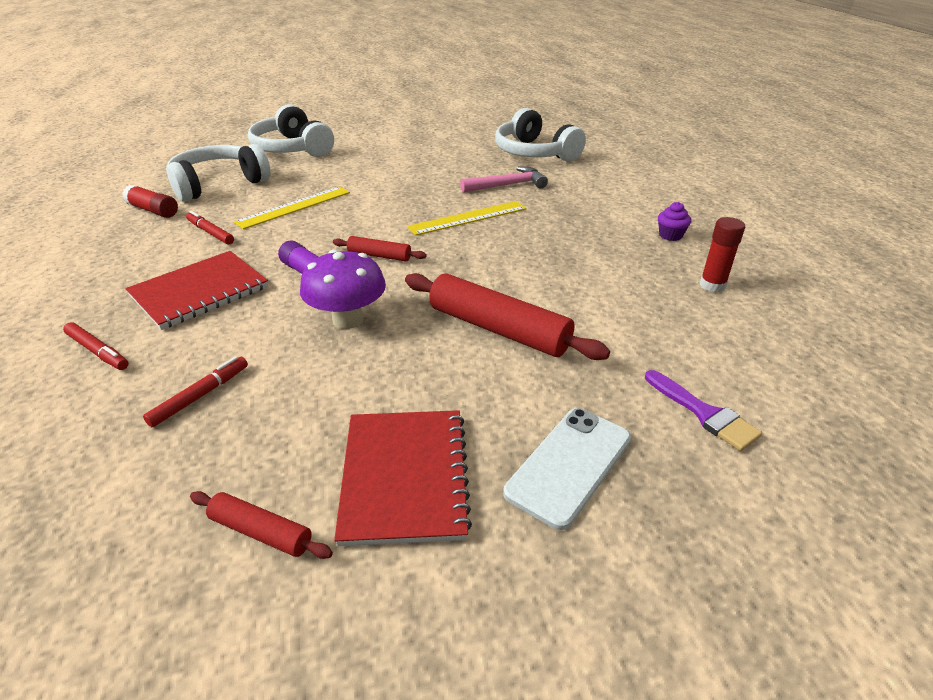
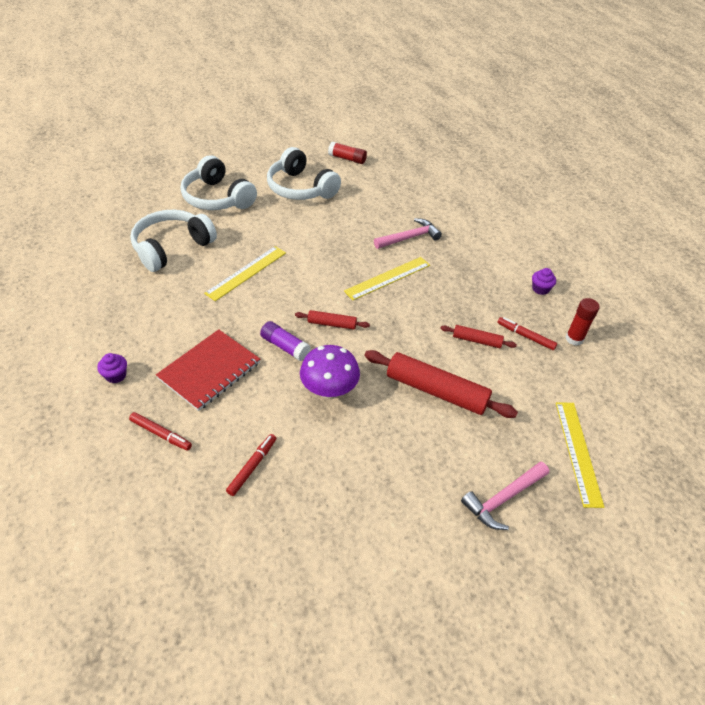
camera: 10 degrees left, 10 degrees up
red glue stick [122,185,178,218] -> red glue stick moved to [328,142,367,164]
red marker [186,211,234,245] -> red marker moved to [497,317,557,350]
red rolling pin [190,491,333,559] -> red rolling pin moved to [440,325,517,348]
red notebook [334,410,472,546] -> none
white headphones [495,108,586,162] -> white headphones moved to [267,147,341,200]
white phone [503,408,631,530] -> pink hammer [461,461,549,530]
purple brush [645,370,762,451] -> yellow ruler [556,402,605,508]
none -> purple cupcake [97,353,127,383]

